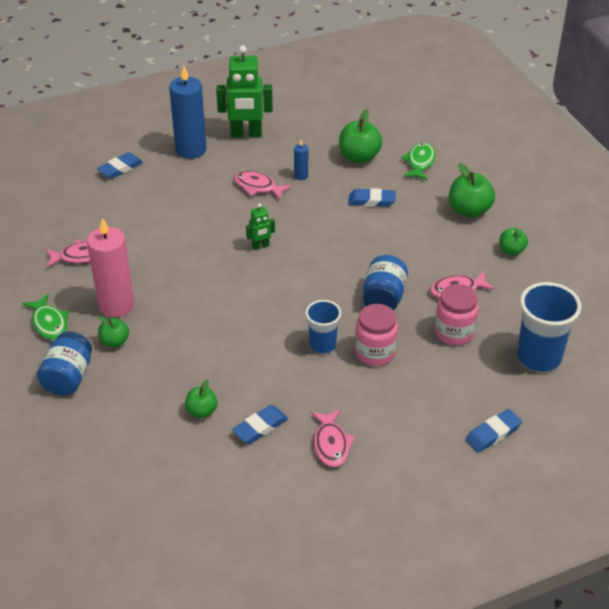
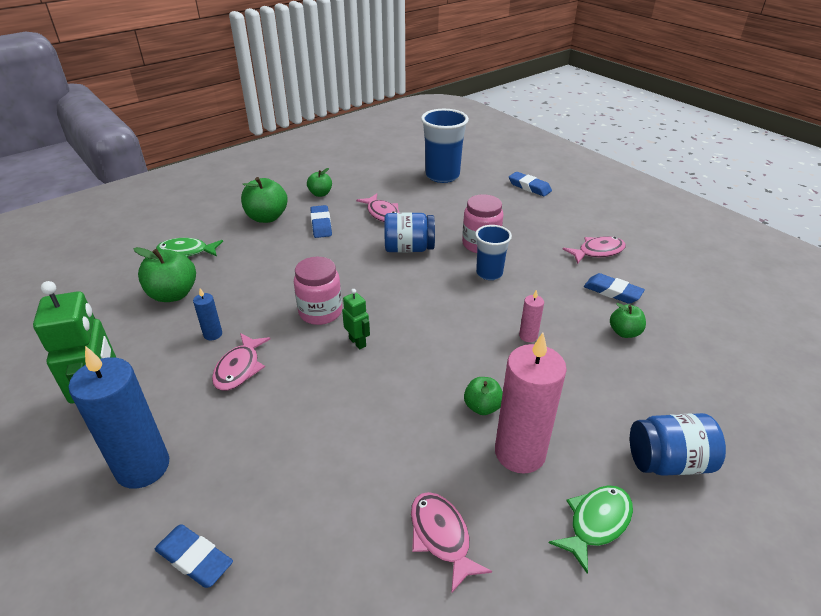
camera: 105 degrees left, 5 degrees down
green apple [98,316,129,348] -> green apple moved to [464,377,503,415]
blue eraser [348,188,396,207] -> blue eraser moved to [310,205,332,238]
pink jar [435,284,479,345] -> pink jar moved to [294,257,342,325]
none -> pink candle [519,290,544,342]

